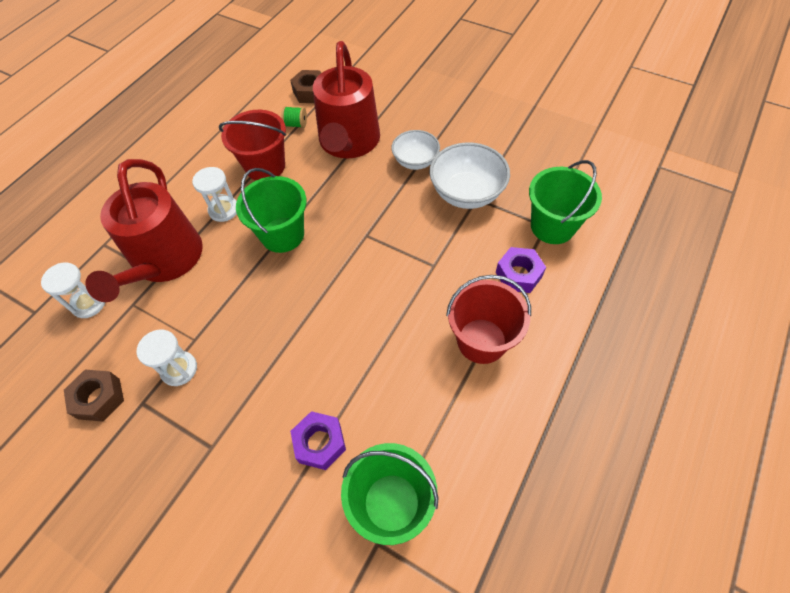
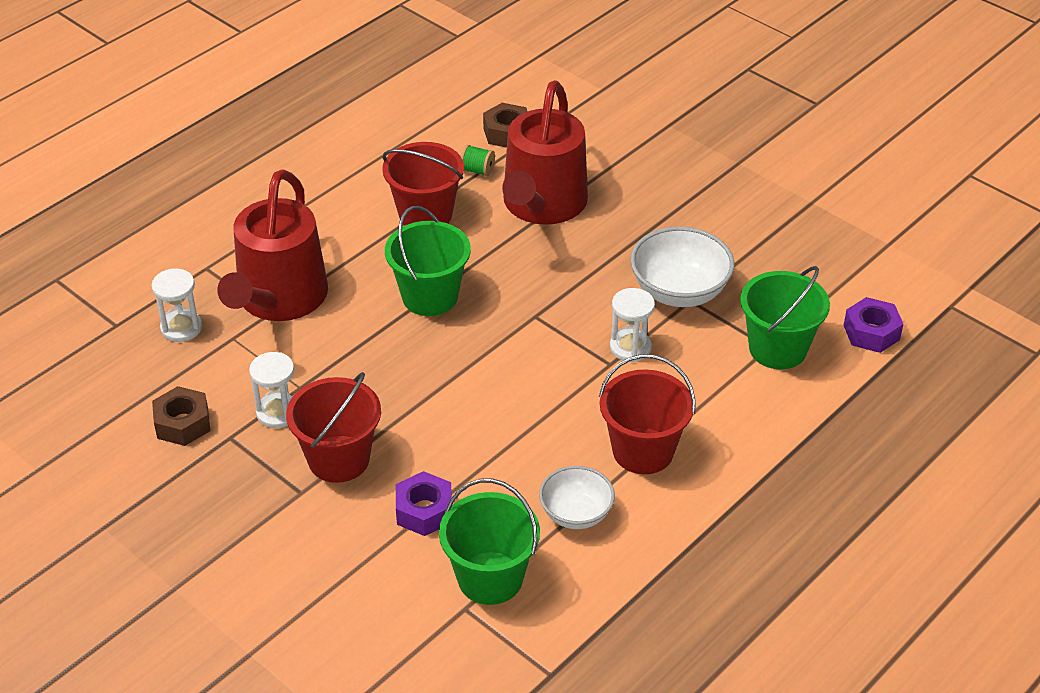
camera: 10 degrees right, 15 degrees down
white hourglass [192,167,237,222] -> white hourglass moved to [610,288,655,362]
white bowl [391,130,440,170] -> white bowl moved to [539,466,615,529]
purple nut [496,247,546,293] -> purple nut moved to [843,297,903,353]
none -> red bucket [286,372,381,483]

